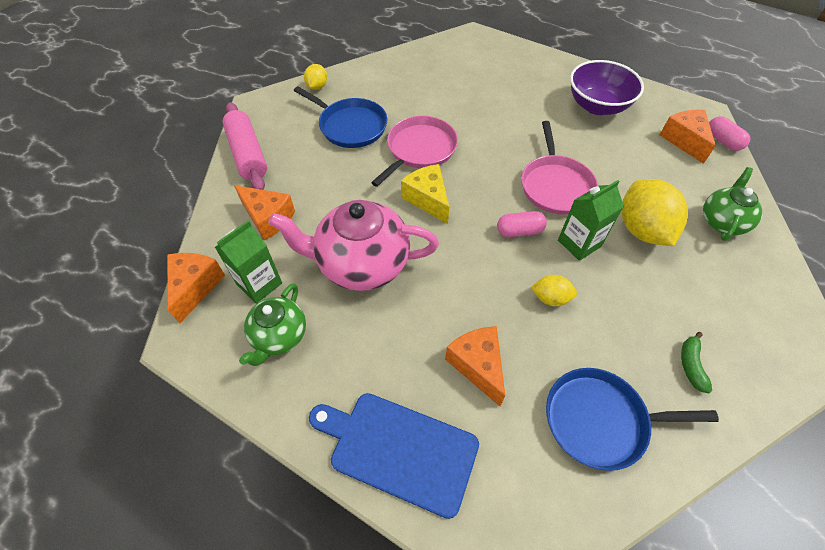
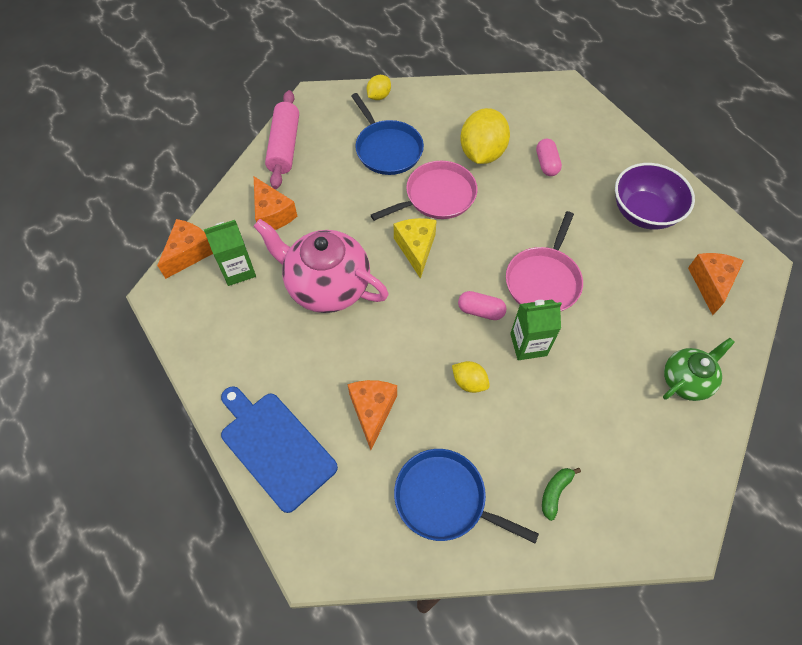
camera: 25 degrees right, 5 degrees up
green teapot [239,283,306,366] -> none
yellow lemon [621,179,688,246] -> yellow lemon moved to [460,108,510,164]
pink capsule [709,116,750,151] -> pink capsule moved to [536,139,562,176]

